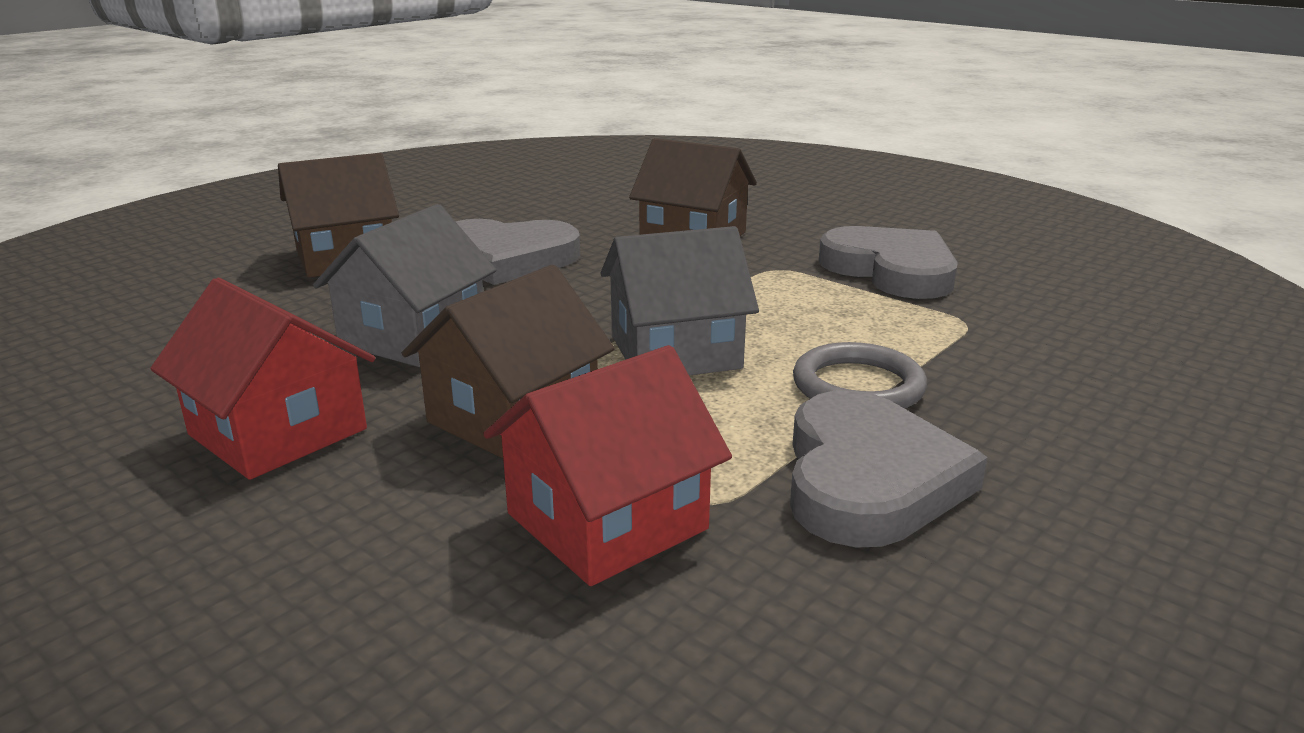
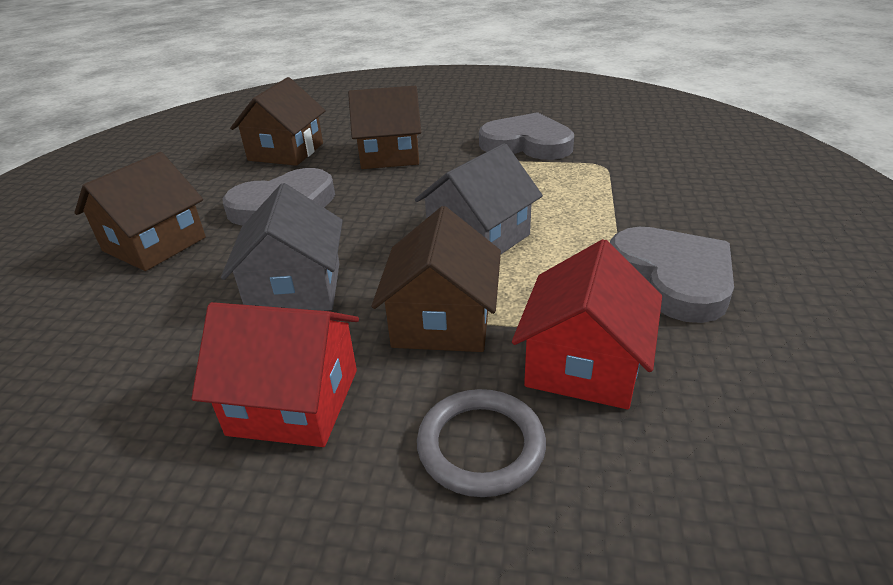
camera: 30 degrees left, 10 degrees up
grey ring [793,342,927,409] -> grey ring moved to [417,389,546,497]
none -> brown house [230,77,326,166]

